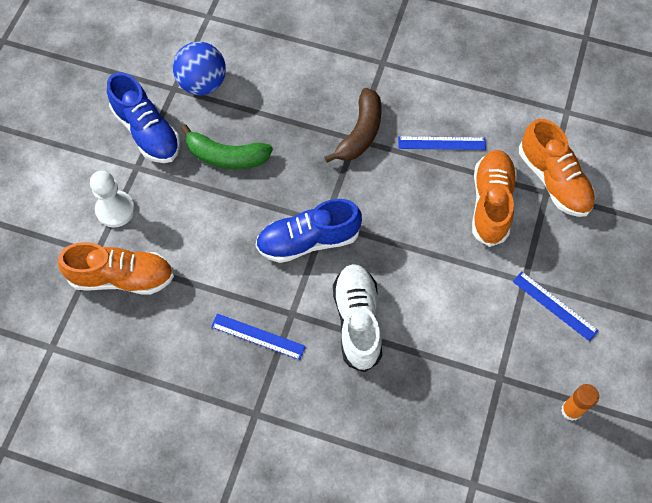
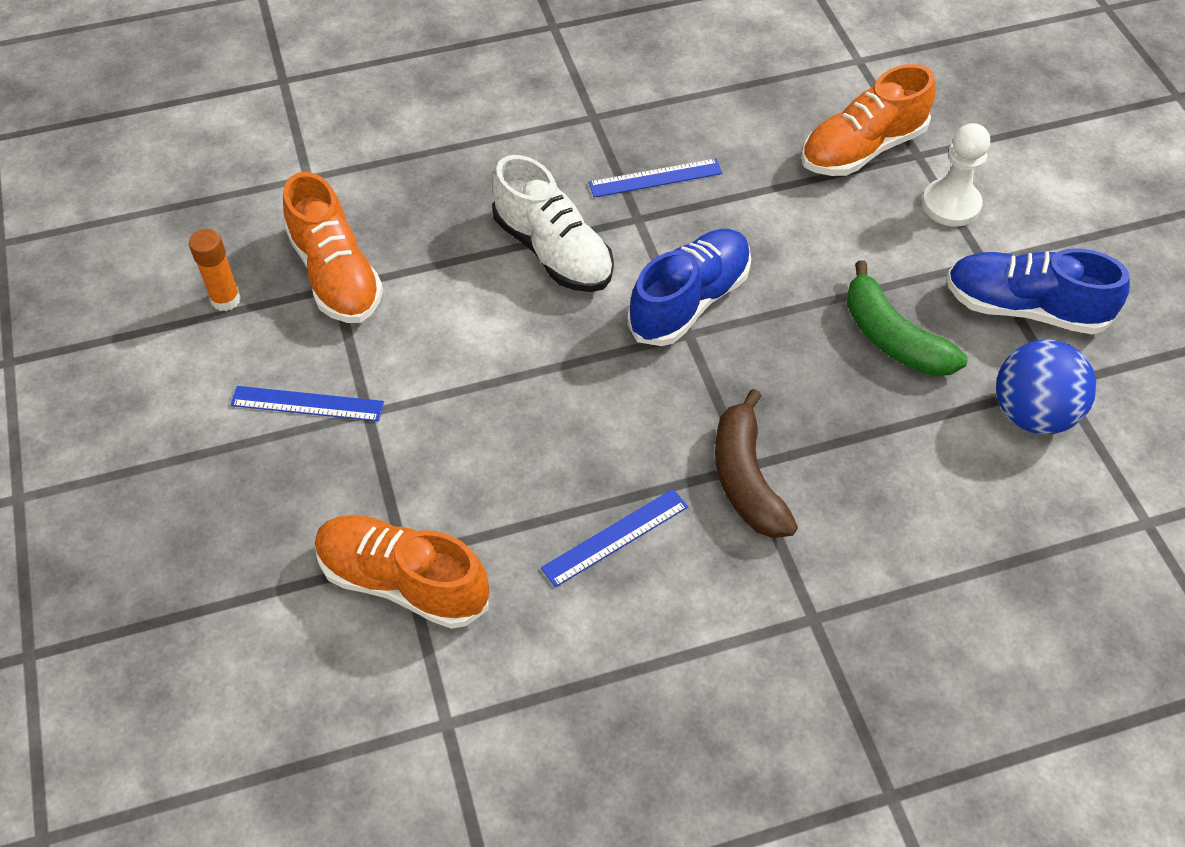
camera: 145 degrees right, 10 degrees down
green banana [180,124,273,169] -> green banana turned 105 degrees counterclockwise [847,260,968,376]
orange shoe [472,150,517,247] -> orange shoe moved to [283,172,383,323]

